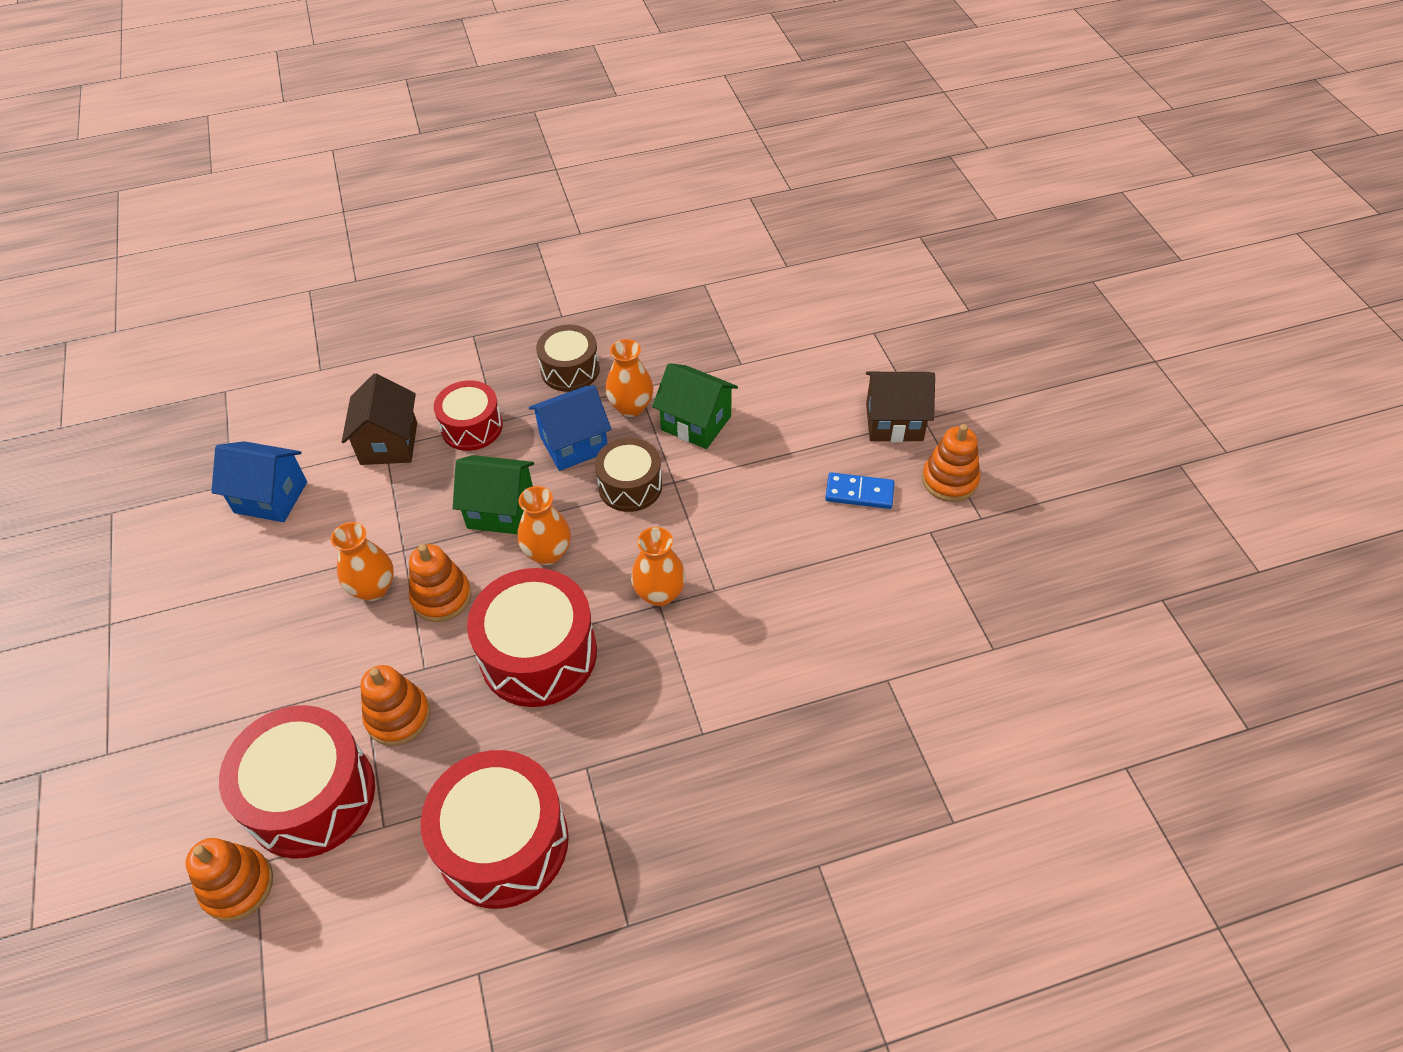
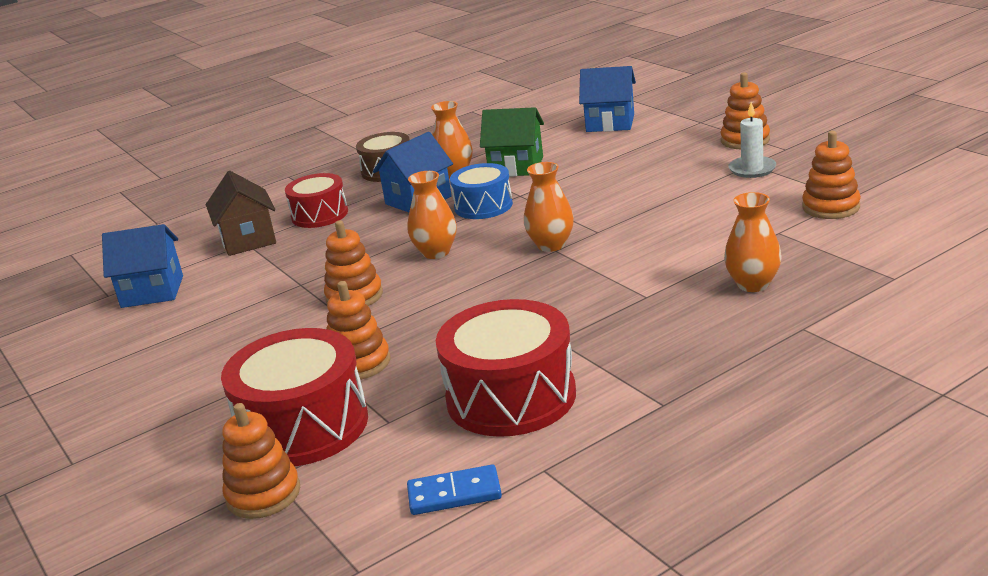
camera: 15 degrees left, 25 degrees down
orange vase [331,522,394,601] -> orange vase moved to [724,192,782,292]
green house [453,455,534,534] -> none
red drum [467,568,597,707] -> none
brown drum [595,438,662,512] -> blue drum [450,163,513,219]
blue domino [825,472,895,509] -> blue domino moved to [407,465,502,515]
brown house [866,372,935,442] -> none
none -> blue house [579,66,636,132]
none -> white candle [728,102,776,178]
none -> orange stacking toy [802,131,861,219]

